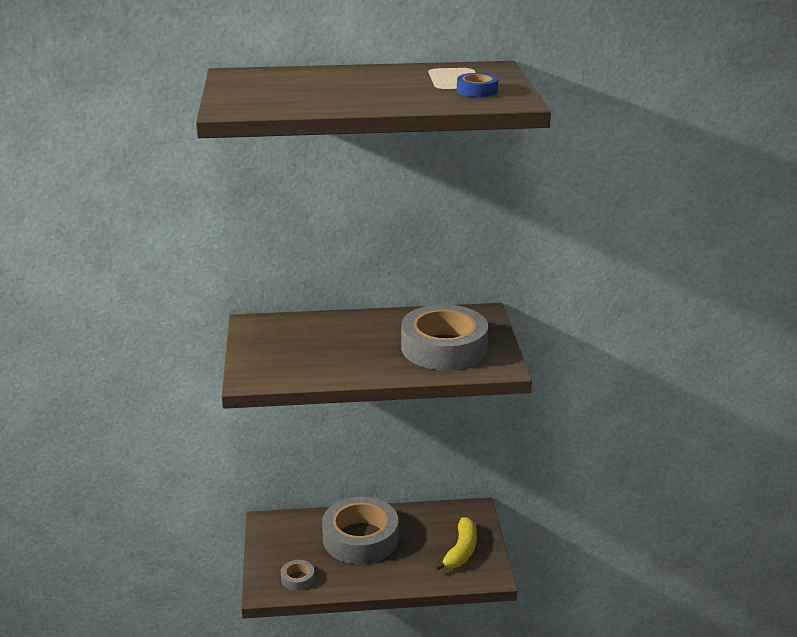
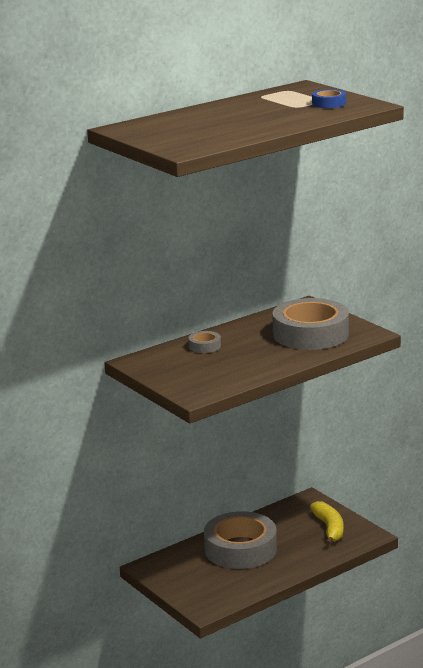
camera: 30 degrees left, 5 degrees down
grey tape [281,560,315,591] -> grey tape moved to [188,331,221,353]

